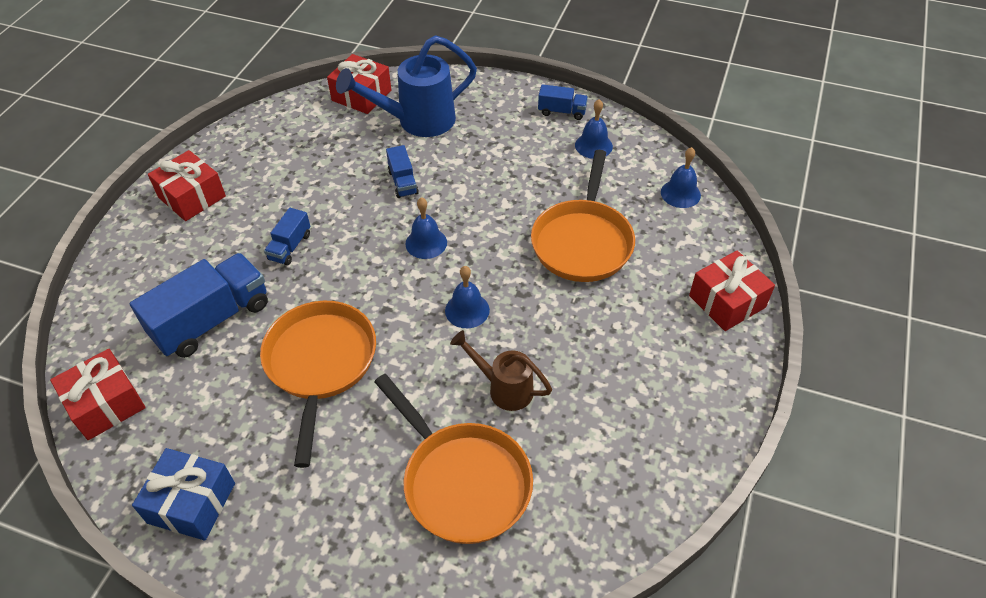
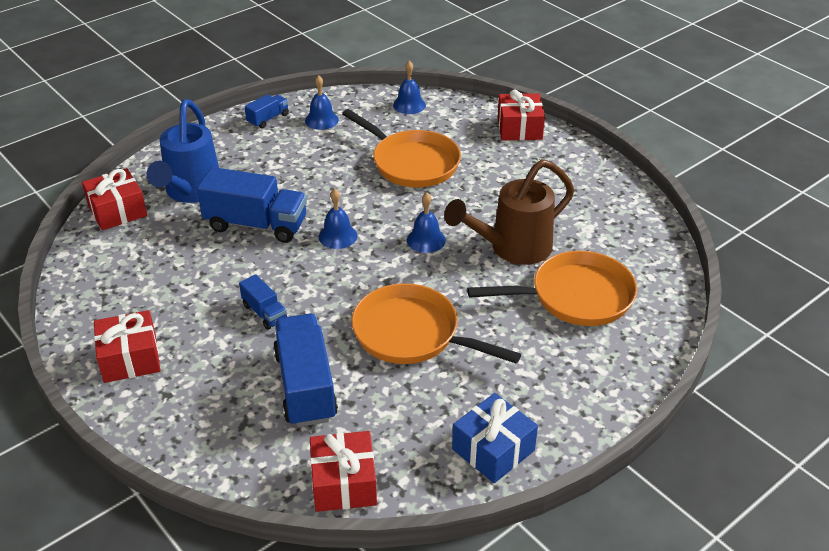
camera: 60 degrees left, 10 degrees down
blue truck [386,145,419,198] -> blue truck [197,167,307,243], size x1.99
brown watering can [450,330,552,411] -> brown watering can [444,159,574,265], size x1.69

